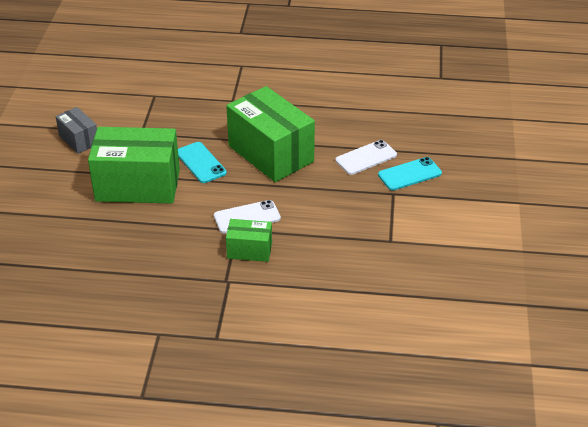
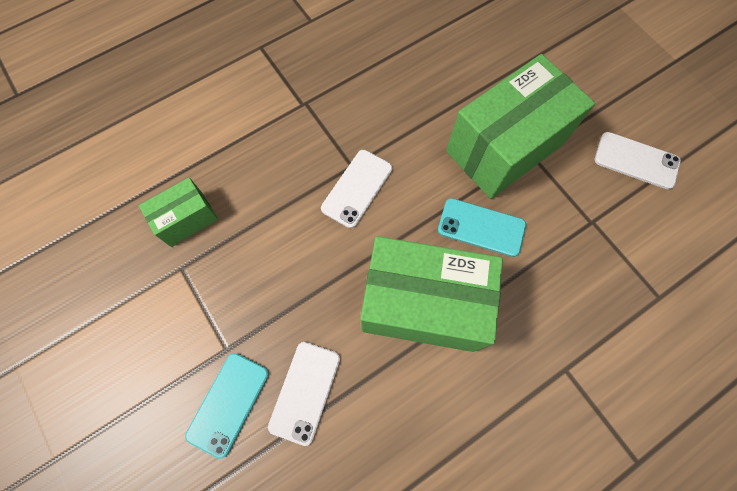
camera: 140 degrees right, 30 degrees up
grey box [55,107,97,154] -> white phone [595,132,681,190]
green box [226,219,272,262] -> green box moved to [139,178,218,247]

